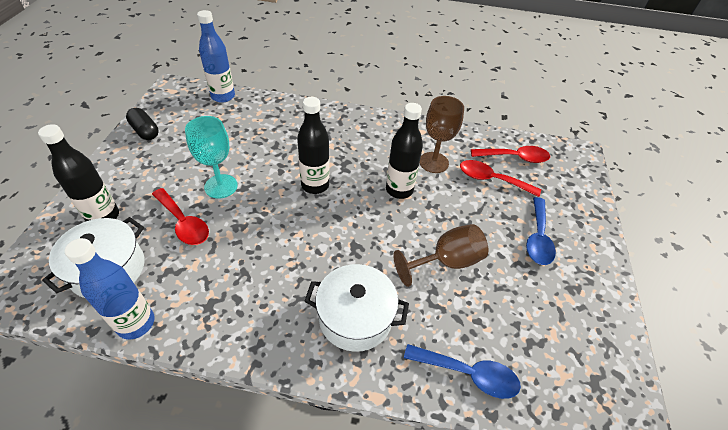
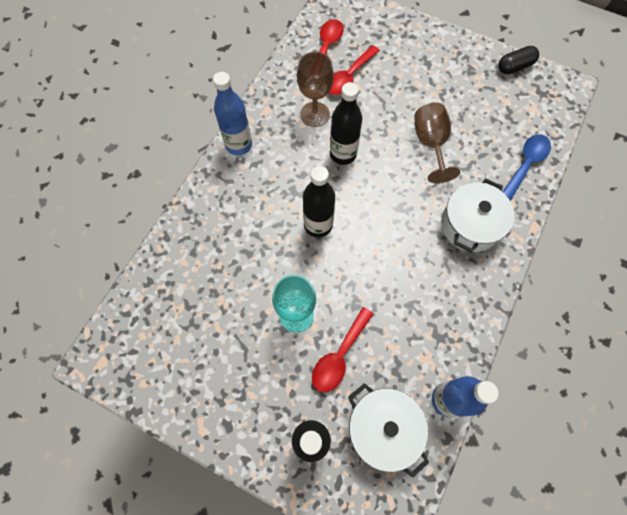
camera: 70 degrees left, 20 degrees up
black capsule [126,108,159,140] -> black capsule moved to [498,46,539,74]
red spoon [152,188,209,245] -> red spoon turned 150 degrees clockwise [312,307,373,392]
blue bottle [197,10,235,103] -> blue bottle moved to [213,72,252,155]
blue spoon [526,197,556,265] -> none

